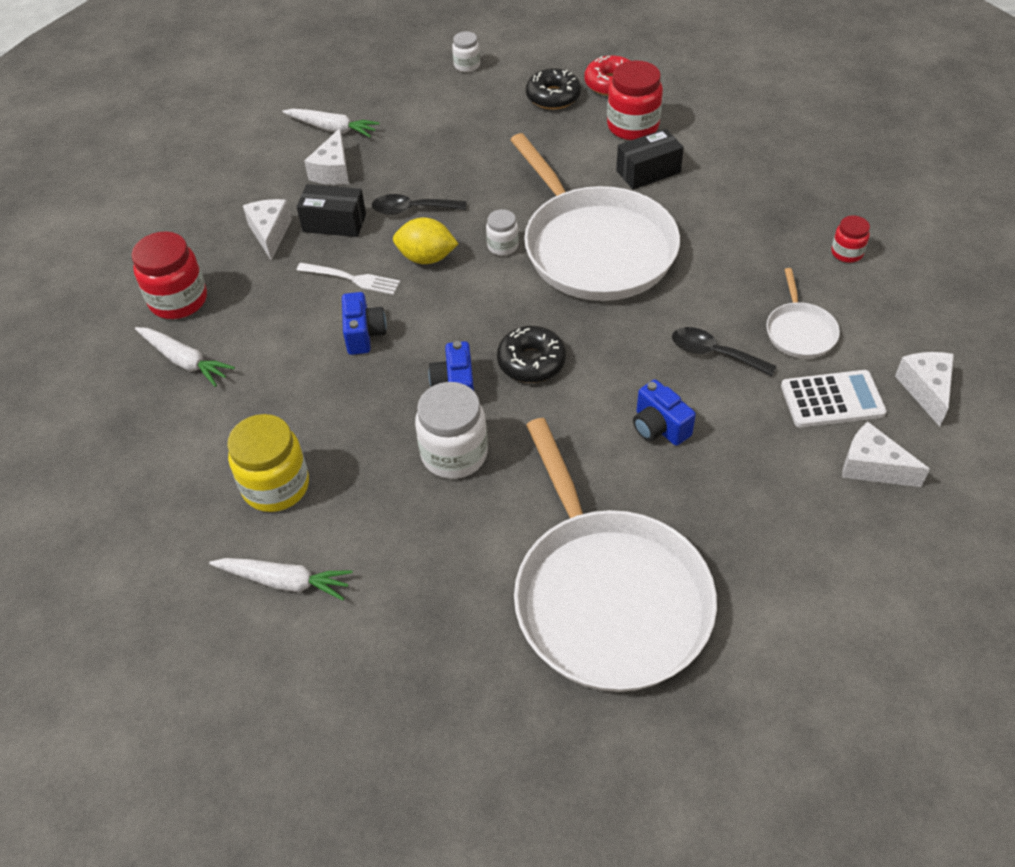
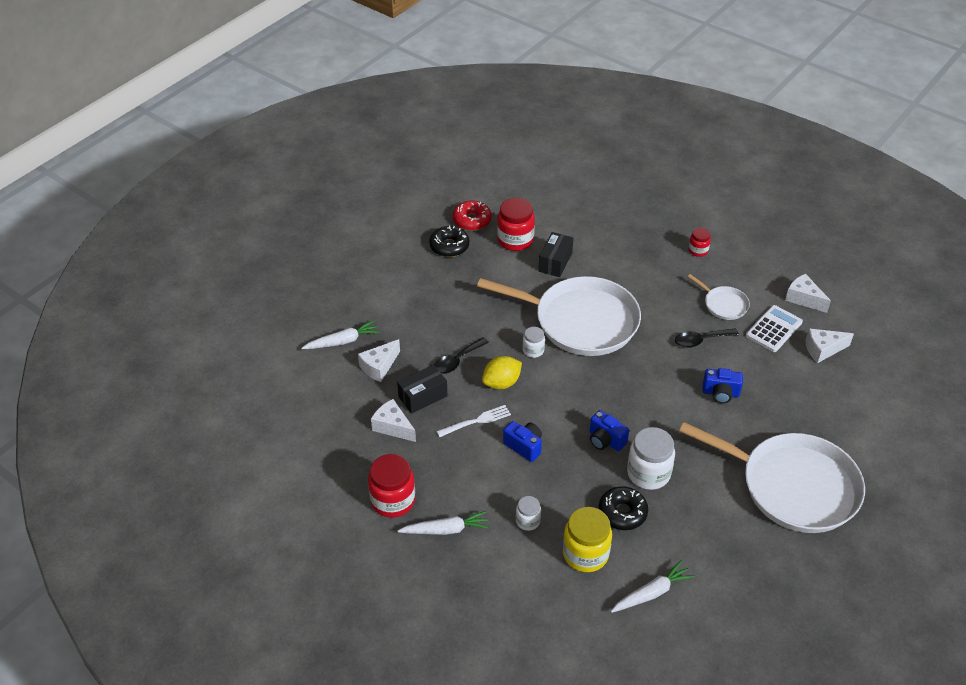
camera: 45 degrees left, 5 degrees down
white cheese [304,128,349,185] -> white cheese turned 75 degrees clockwise [358,339,400,382]
white jar [452,31,480,72] -> white jar moved to [516,496,541,531]
black donut [497,326,566,383] -> black donut moved to [599,486,648,530]

